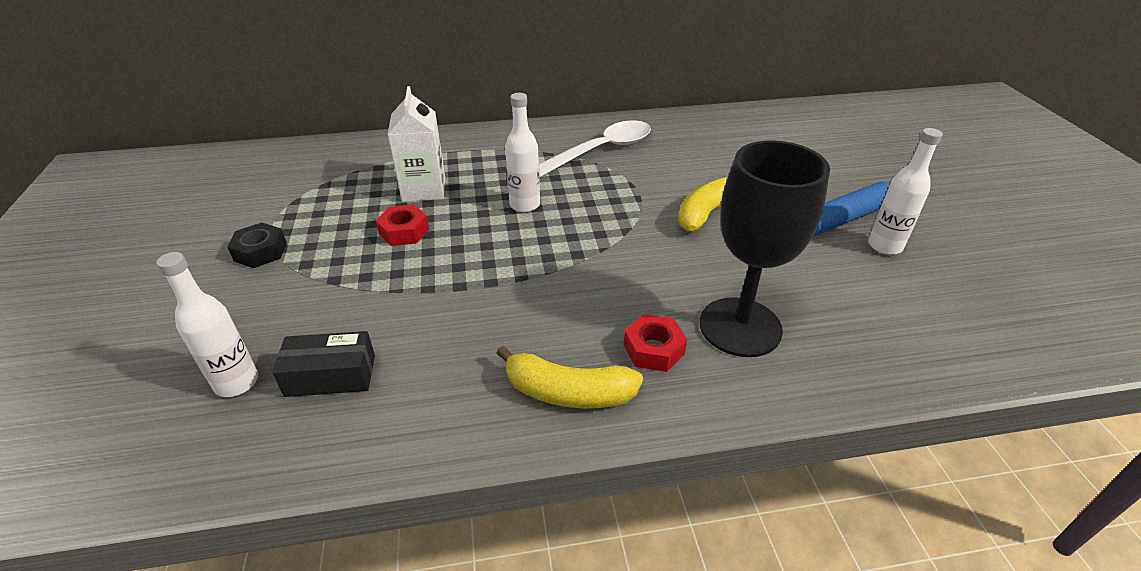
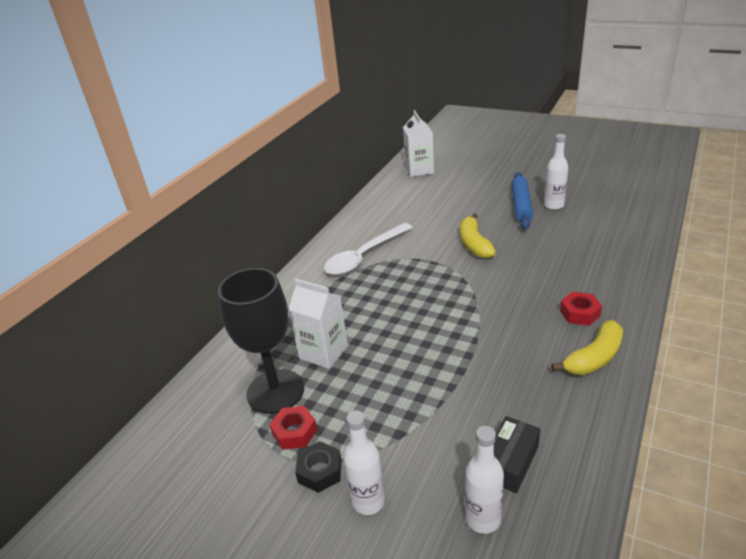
camera: 50 degrees left, 5 degrees down
red nut [376,205,429,246] -> red nut moved to [269,406,317,450]
white bottle [505,93,540,212] -> white bottle moved to [344,410,385,515]
white spoon [539,120,651,177] -> white spoon turned 135 degrees counterclockwise [324,223,413,275]
black goblet [700,140,830,357] -> black goblet moved to [218,268,304,414]
none -> white carton [403,110,434,177]

